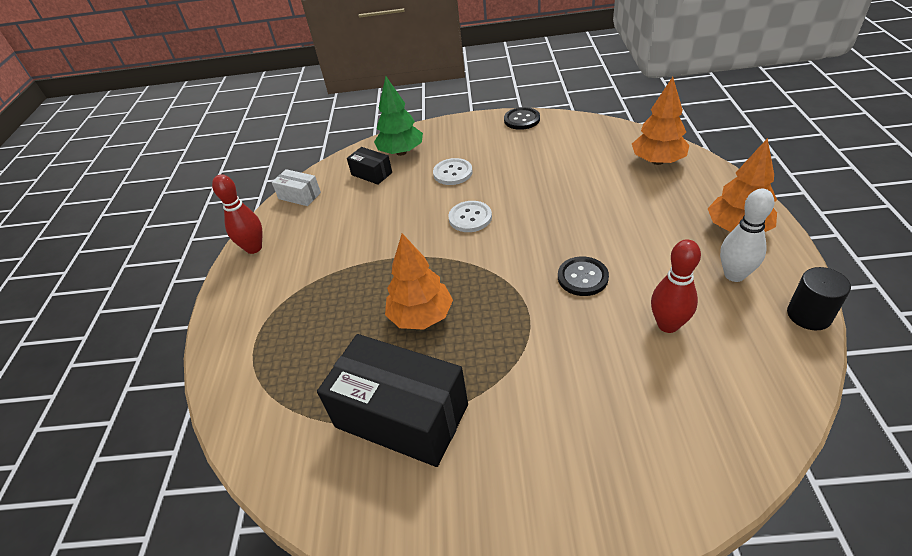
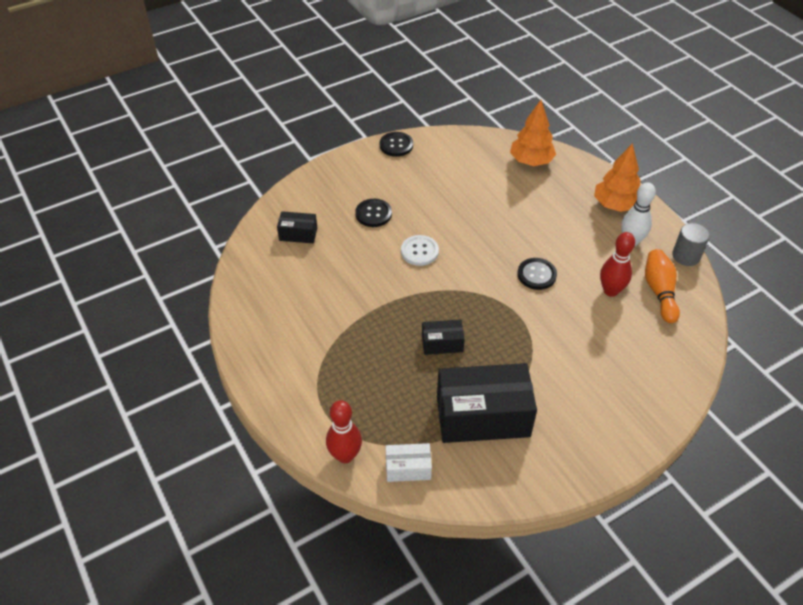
camera: 35 degrees left, 5 degrees up
red bowling pin [212,174,262,254] -> red bowling pin moved to [326,400,362,463]
white box [272,169,321,206] -> white box moved to [386,443,432,482]
green tree [374,76,423,156] -> none
orange tree [385,233,453,330] -> black box [422,319,465,355]
white button [433,158,473,185] -> black button [355,199,392,227]
black cylinder [787,267,851,330] -> grey cylinder [672,223,710,266]
none -> orange bowling pin [645,249,680,323]

